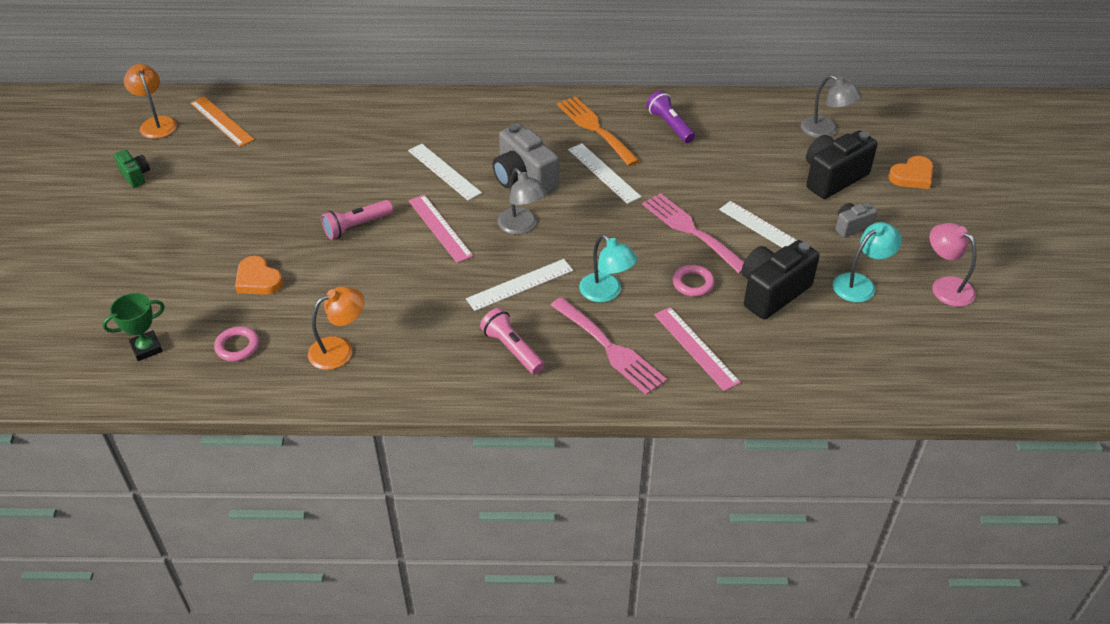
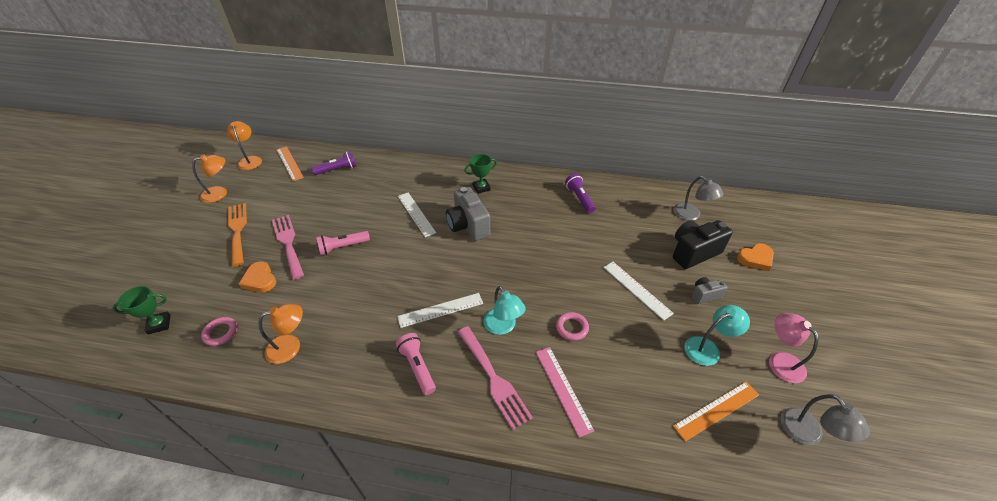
camera: 10 degrees right, 0 degrees up
green camera [114,150,150,188] -> orange lamp [192,154,227,203]
pink ruler [408,195,473,263] -> none
grey lamp [497,168,547,235] -> grey lamp moved to [780,394,870,445]
orange fork [557,96,640,166] -> orange fork moved to [228,203,247,267]
white ruler [568,143,641,204] -> none
pink fork [642,193,744,274] -> pink fork moved to [272,215,304,280]
black camera [742,240,820,320] -> none
none -> purple flashlight [311,151,356,175]
none -> green trophy [465,154,497,194]
none -> orange ruler [673,382,759,442]

